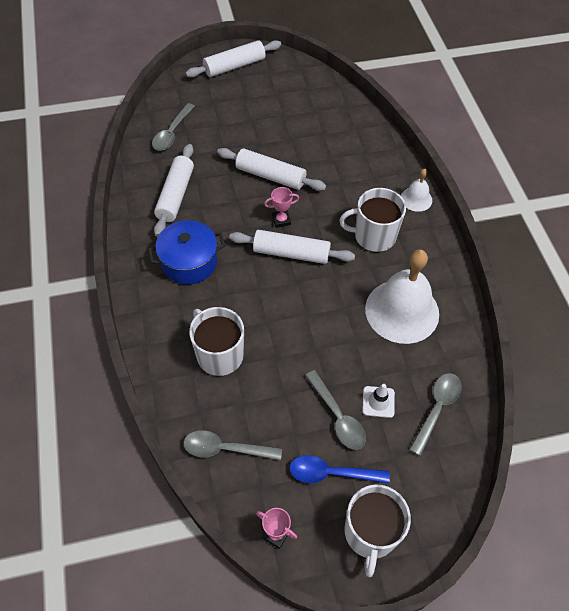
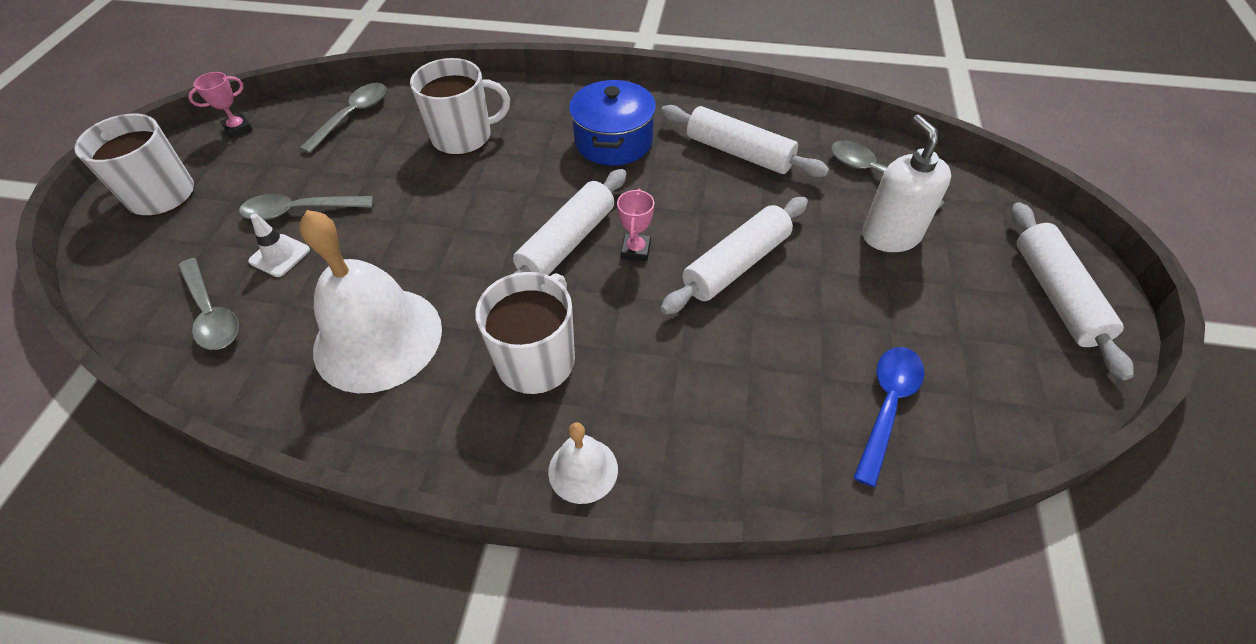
camera: 115 degrees right, 5 degrees down
blue spoon [289,455,390,483] -> blue spoon moved to [854,347,925,488]
none -> white soap dispenser [862,115,951,252]

